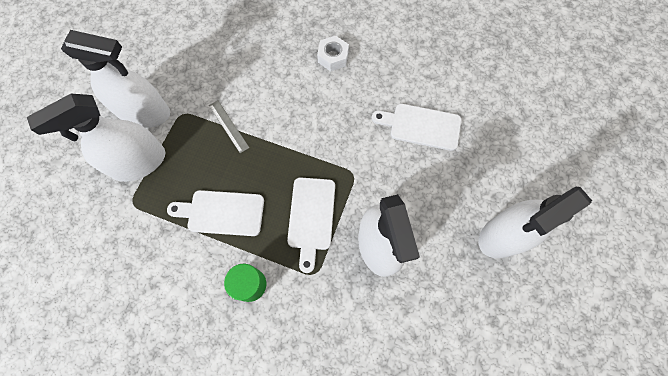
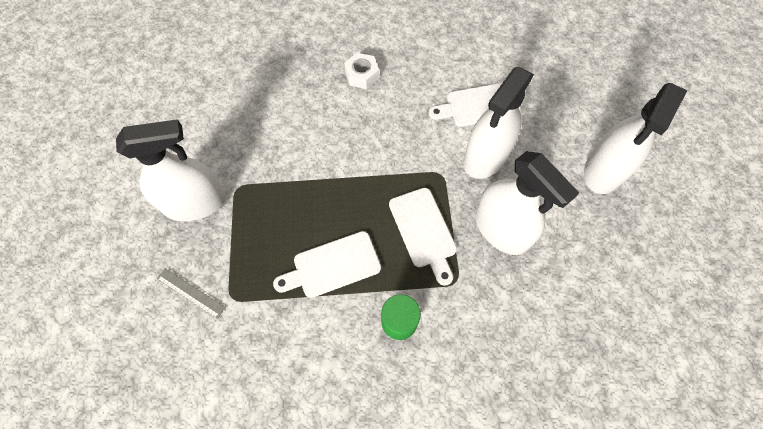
camera: 25 degrees left, 5 degrees down
white spray bottle [27,94,166,182] -> white spray bottle moved to [464,67,534,179]
grey ruler [209,100,249,153] -> grey ruler moved to [157,268,226,319]

